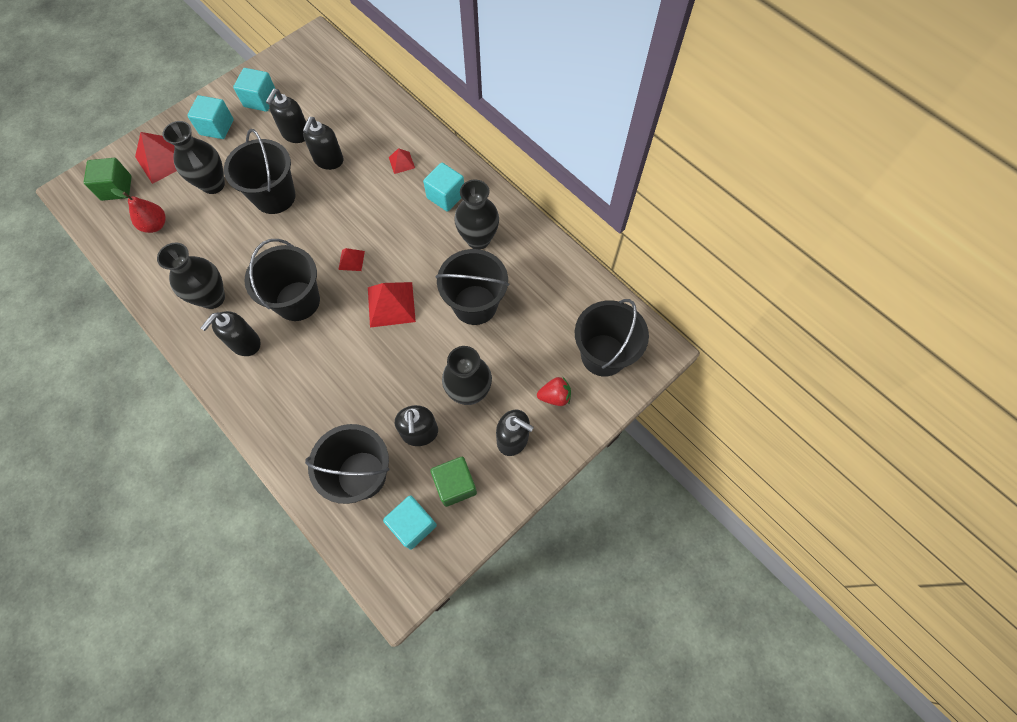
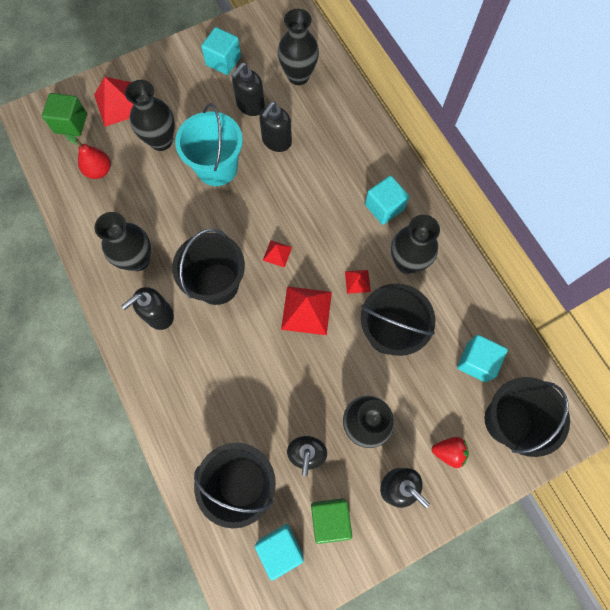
camera: 15 degrees right, 5 degrees up
turquoise cube [187,95,234,139] -> turquoise cube moved to [457,335,508,382]
black bucket [224,129,296,214] -> turquoise bucket [175,103,243,186]
red pyramid [389,148,415,174] -> red pyramid moved to [345,270,371,294]
none -> black vase [278,9,319,85]

